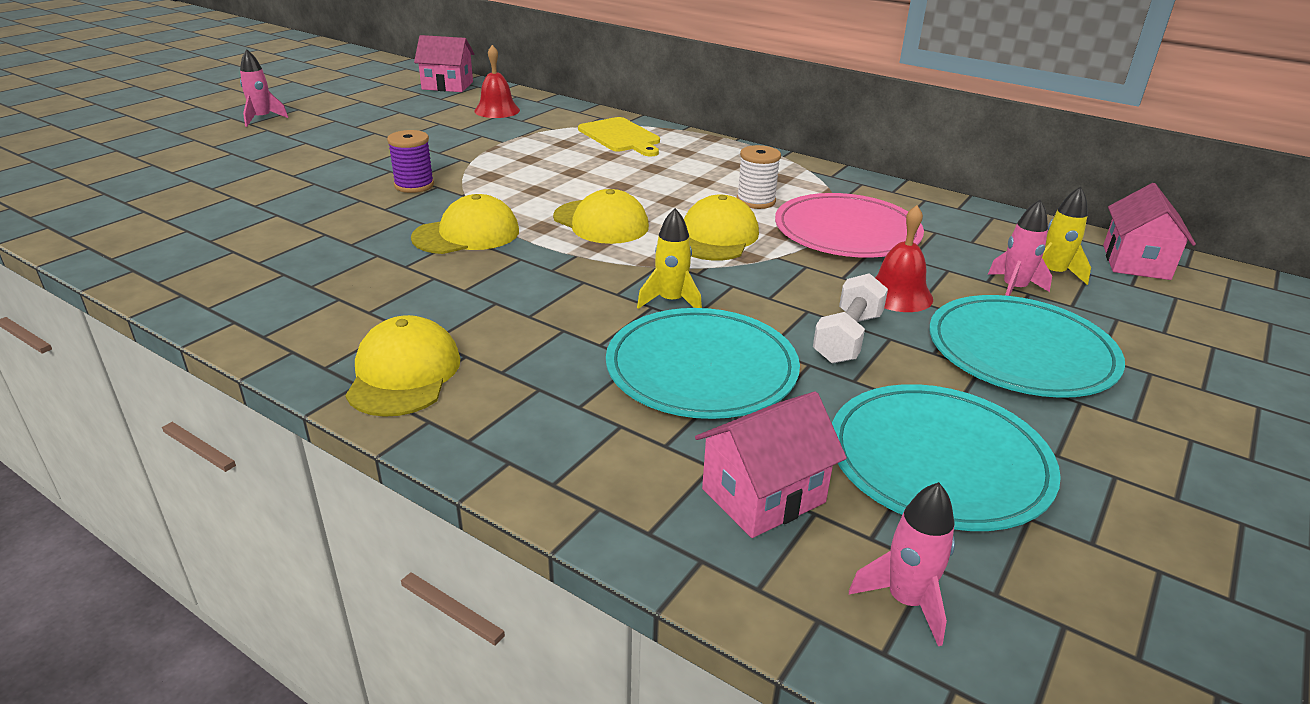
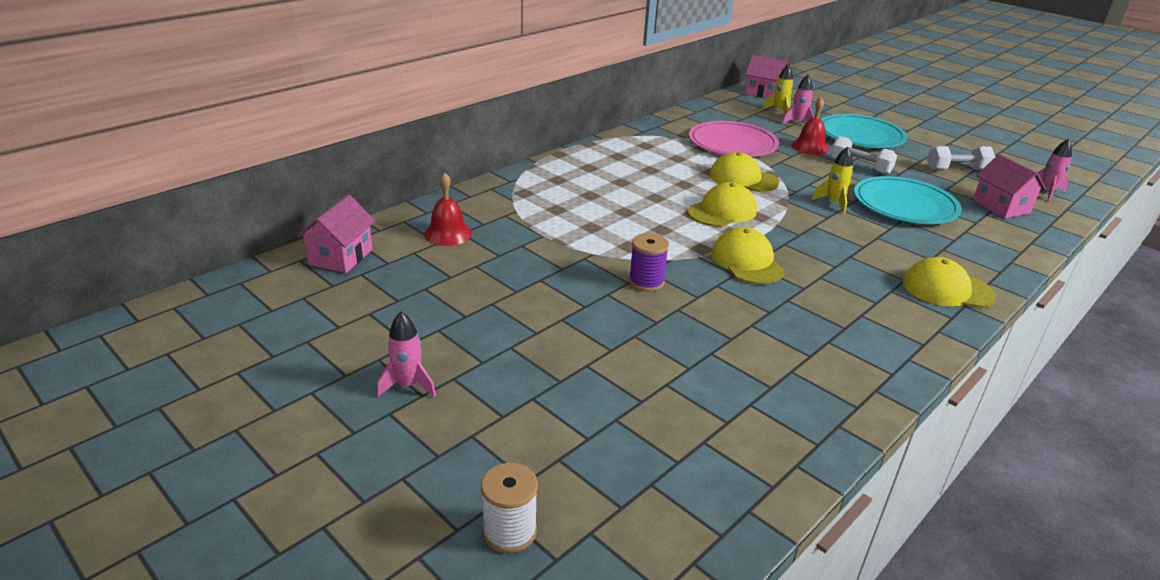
camera: 80 degrees left, 0 degrees up
yellow cutting board [578,117,660,156] -> none
white spool [737,145,781,209] -> white spool moved to [481,463,538,553]
turquoise plate [832,384,1061,531] -> white dumbbell [927,146,995,170]

